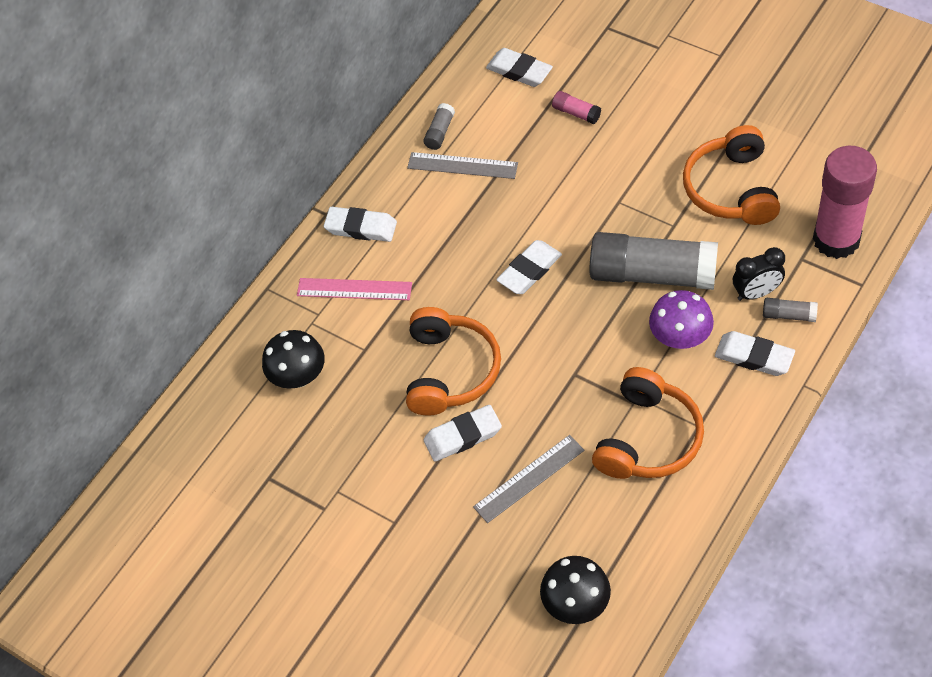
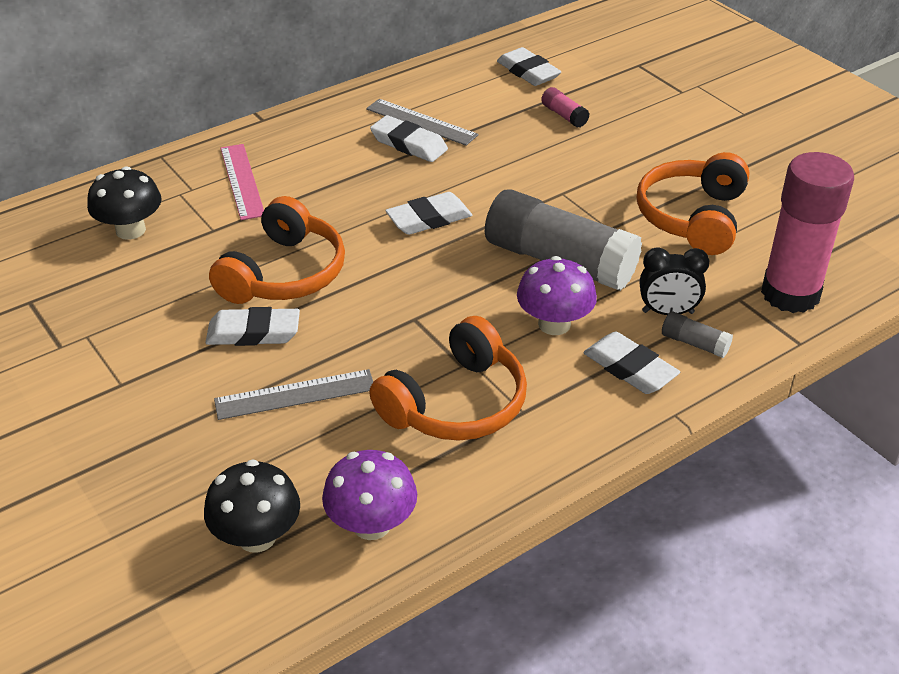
camera: 15 degrees right, 15 degrees down
pink ruler [297,278,412,300] -> pink ruler turned 45 degrees clockwise [220,144,264,220]
white eraser [324,207,397,242] -> white eraser moved to [370,115,448,162]
grey glue stick [423,103,455,150] -> none
none -> purple mushroom [322,450,417,540]

